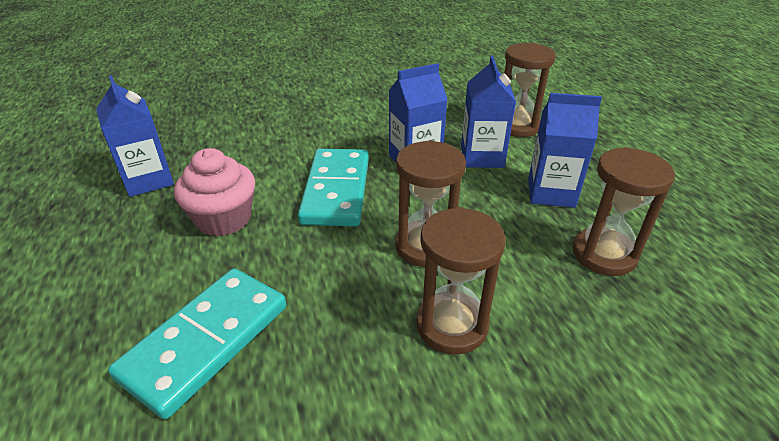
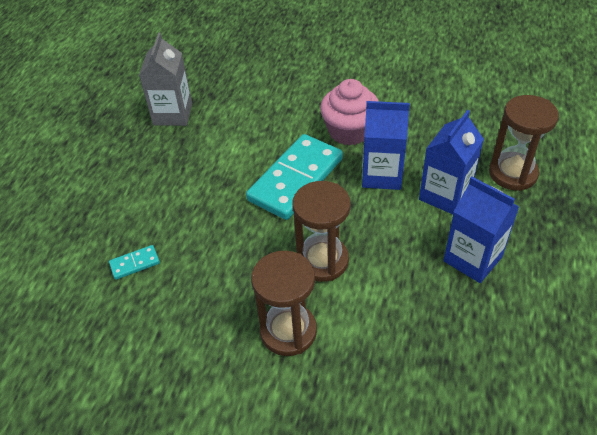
camera: 35 degrees right, 10 degrees up
blue carton [96,75,174,197] -> grey carton [139,33,192,126]
turquoise domino [108,268,286,419] -> turquoise domino [109,245,160,280], size x0.42
pink cupcake [174,148,255,236] -> pink cupcake moved to [320,79,379,145]
brown hourglass [572,147,675,276] -> none

